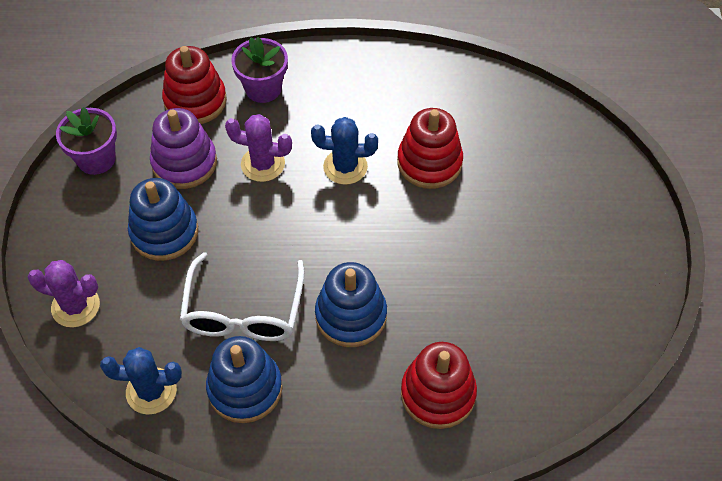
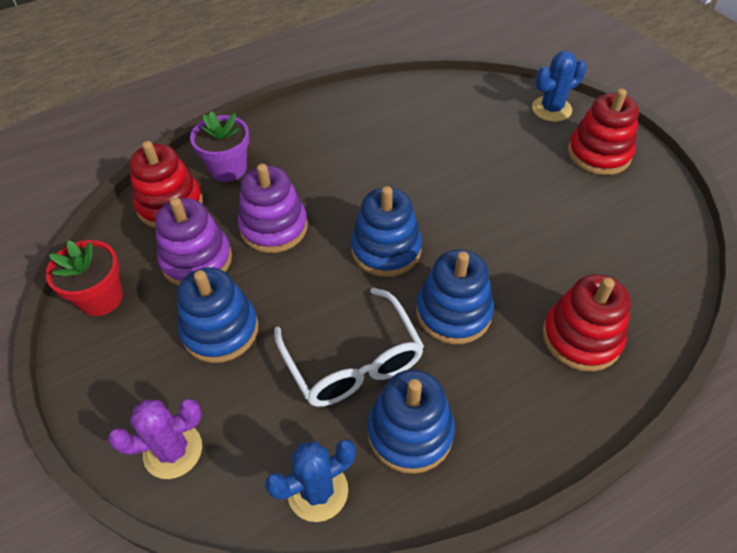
camera: 30 degrees left, 5 degrees down
purple flower pot [56,107,117,175] -> red flower pot [46,240,123,316]
purple cactus [225,114,292,182] -> purple stacking toy [238,164,308,253]
blue cactus [311,117,378,185] -> blue cactus moved to [532,51,587,122]
red stacking toy [397,108,463,189] -> red stacking toy moved to [568,88,639,175]
none -> blue stacking toy [351,186,422,277]

